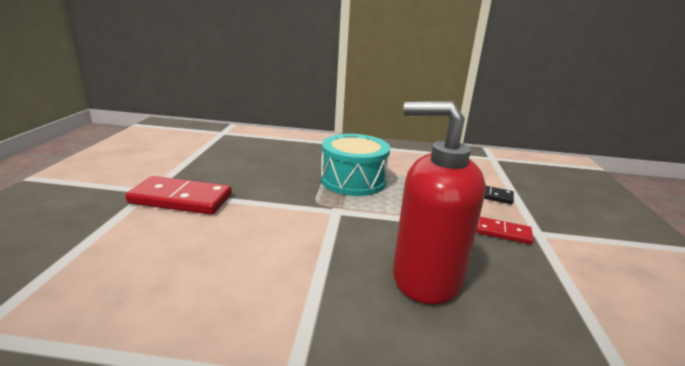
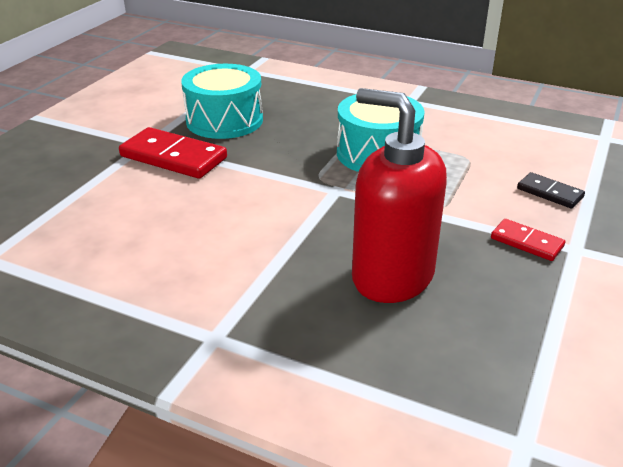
camera: 20 degrees right, 10 degrees up
none -> turquoise drum [181,64,263,139]

